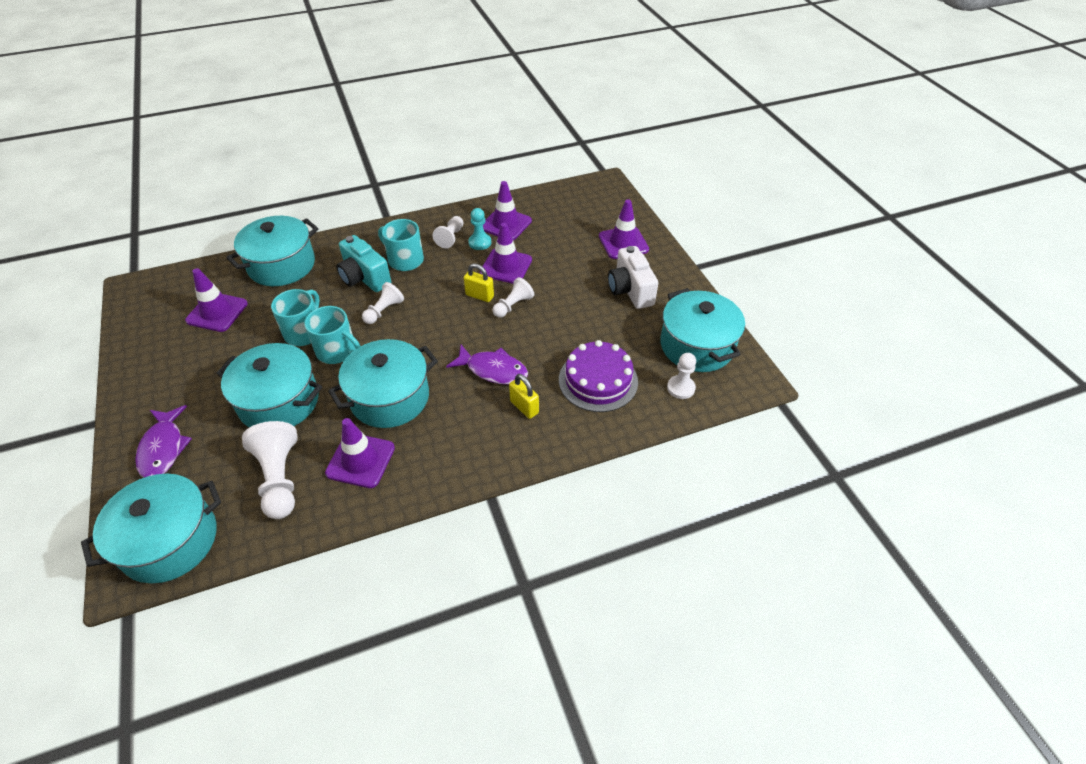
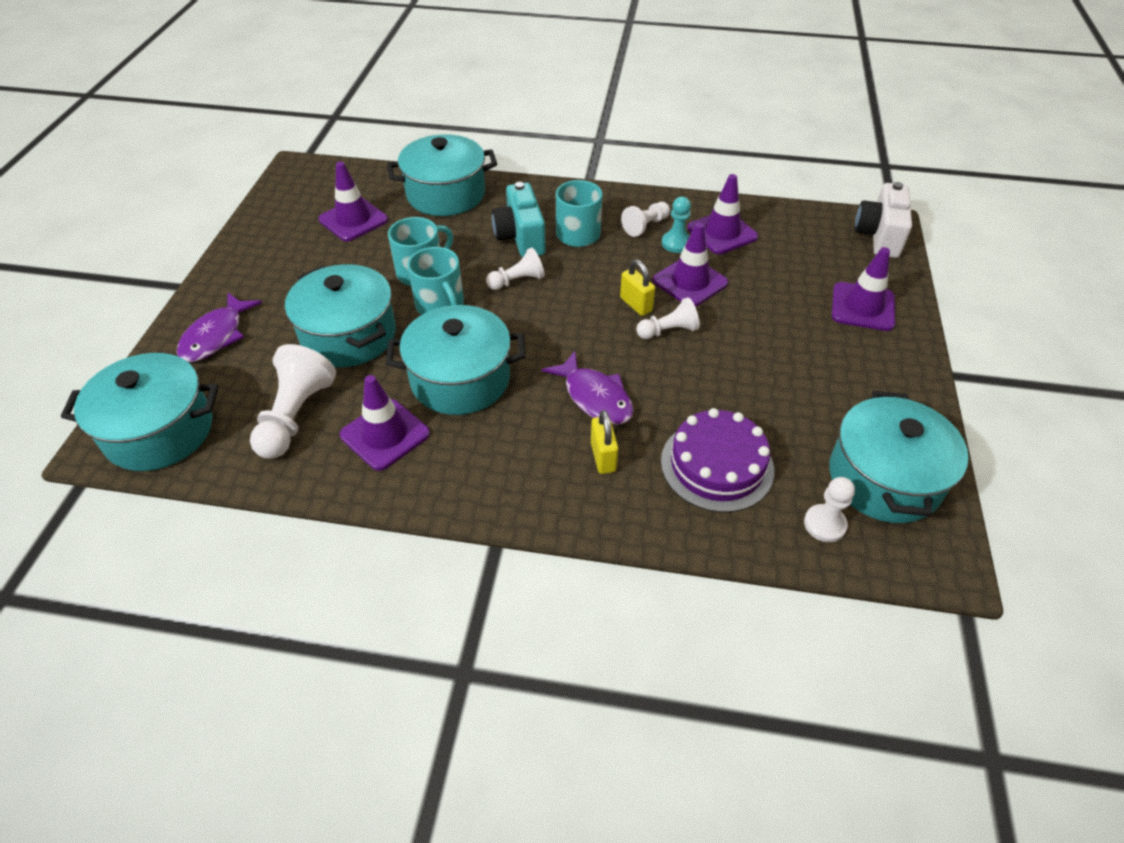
camera: 30 degrees right, 0 degrees up
white camera [608,246,658,309] -> white camera moved to [854,182,912,258]

